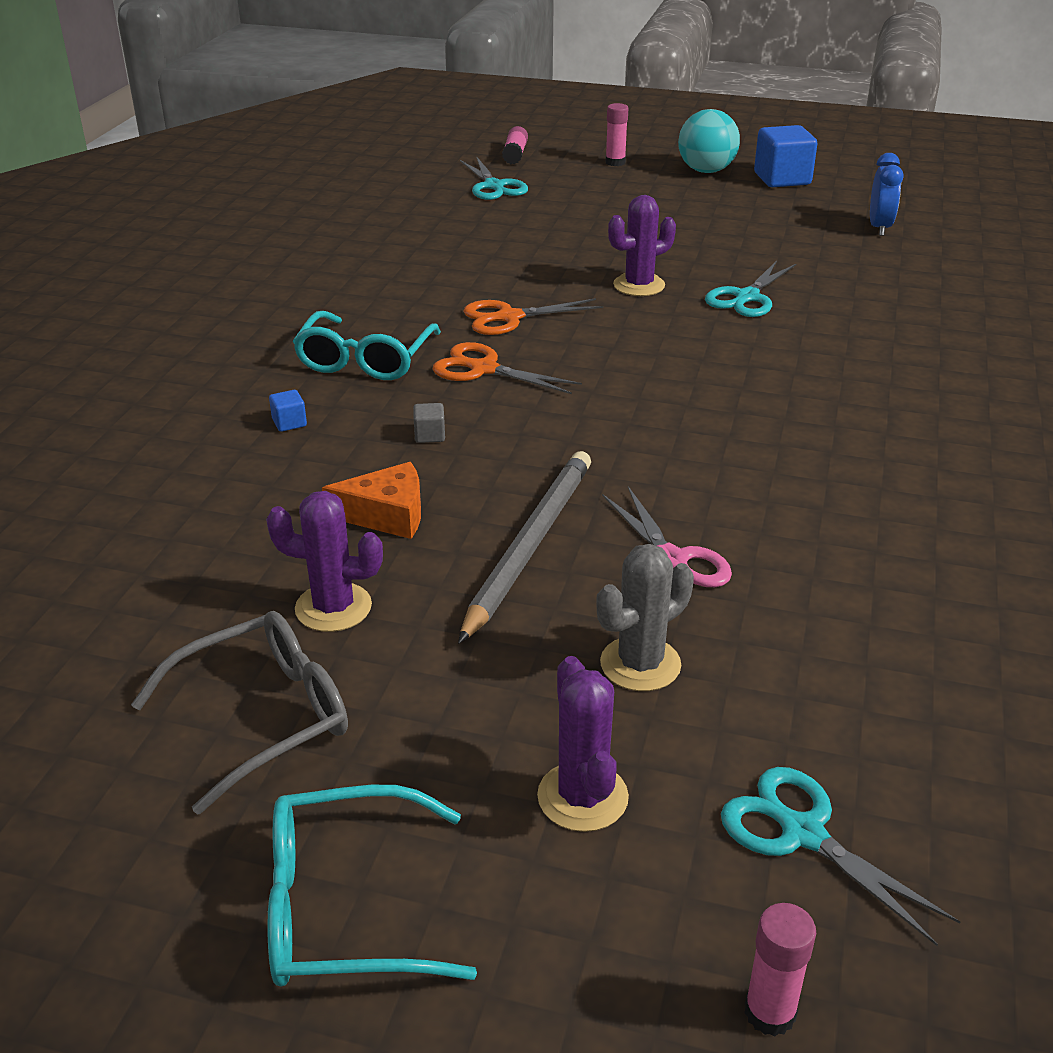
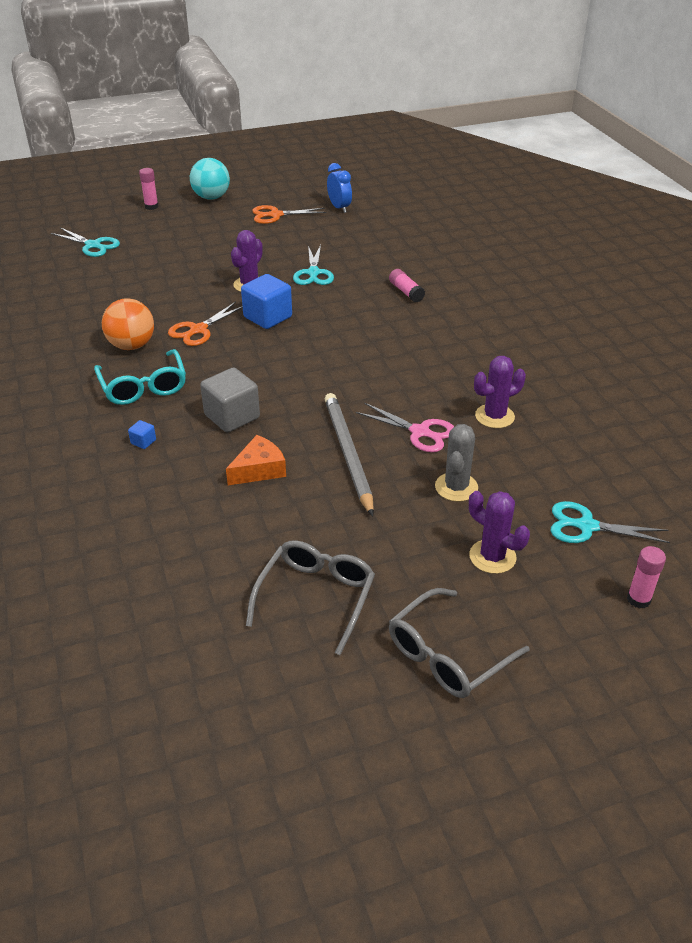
camera: 35 degrees left, 5 degrees up
purple cactus [266,491,383,632] -> purple cactus moved to [474,356,526,428]
turquoise glasses [268,785,477,987] -> grey glasses [389,588,530,698]
grey cube [413,403,445,443] -> grey cube [200,367,260,433], size x2.29
orange scissors [433,342,582,394] -> orange scissors moved to [252,205,327,224]
pink glue stick [502,126,528,164] -> pink glue stick moved to [389,269,425,302]
blue cube [754,125,817,187] -> blue cube moved to [241,274,292,329]
none -> orange ball [102,298,154,350]

